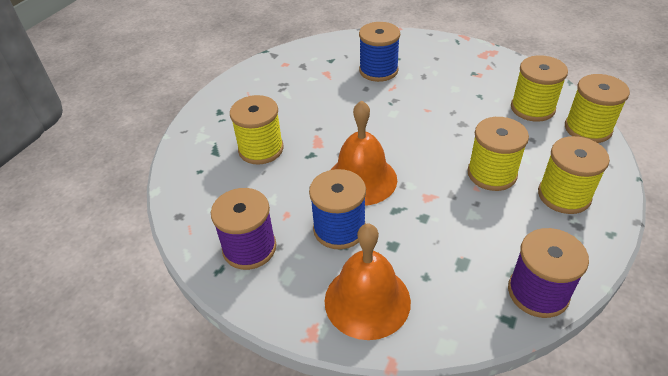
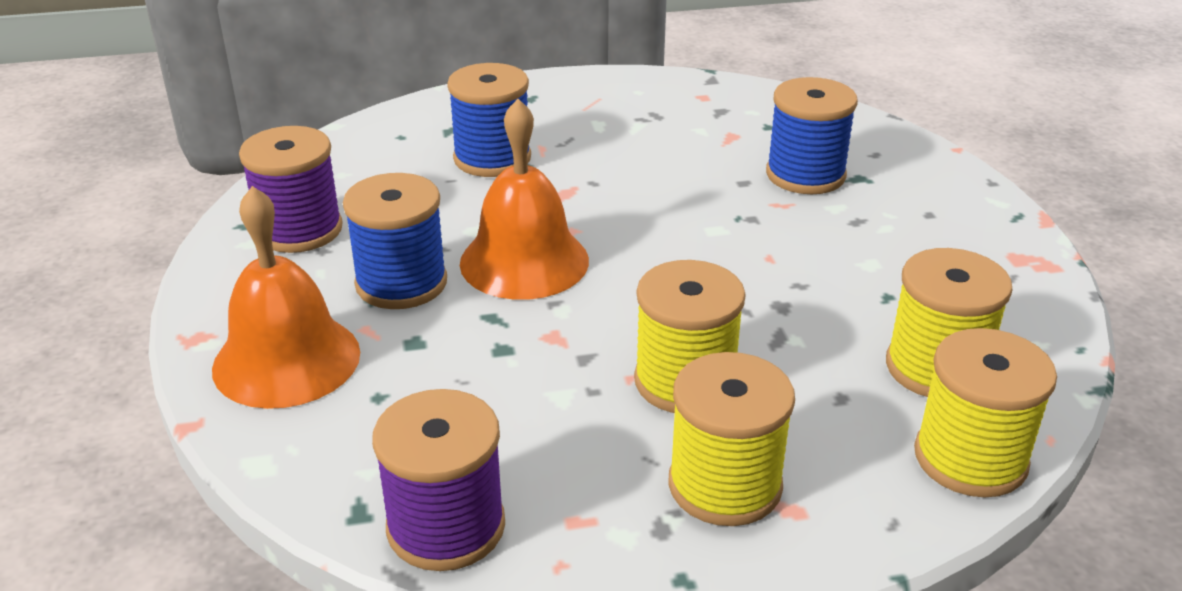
camera: 50 degrees right, 10 degrees down
yellow spool [230,95,284,165] -> blue spool [447,63,531,177]

